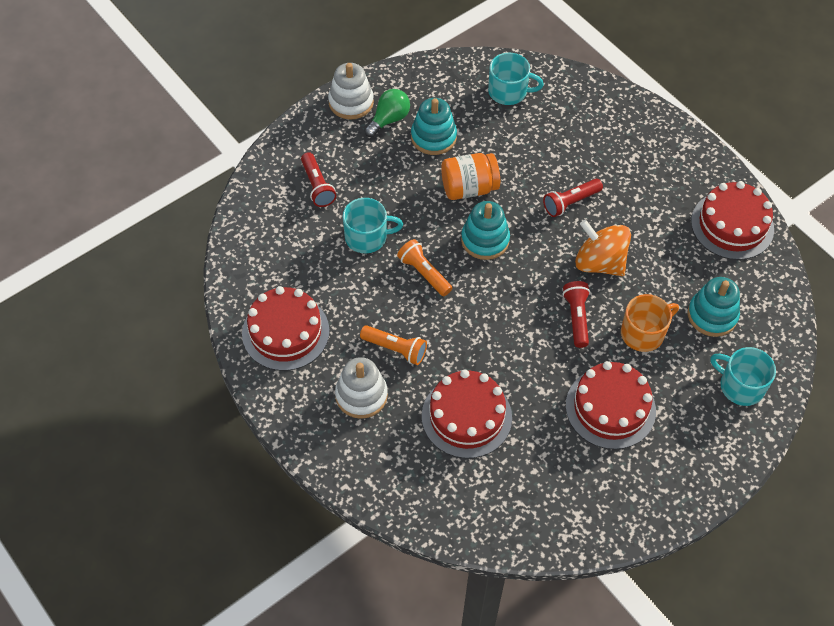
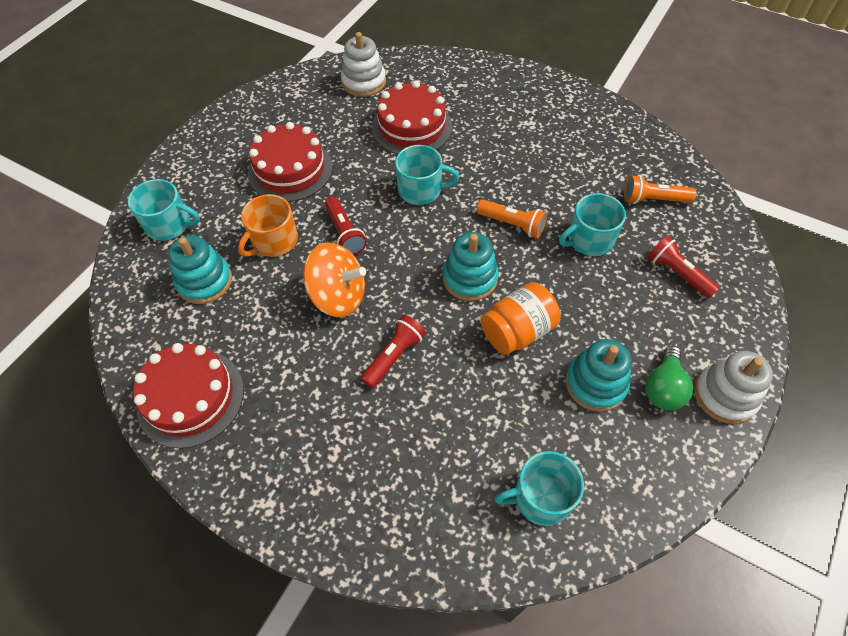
camera: 160 degrees right, 0 degrees up
red cake [242,286,330,371] -> none
white stacking toy [335,357,388,419] -> white stacking toy moved to [341,32,386,97]
orange flashlight [360,325,427,365] -> orange flashlight moved to [624,175,697,204]
none -> turquoise mug [395,145,459,205]

